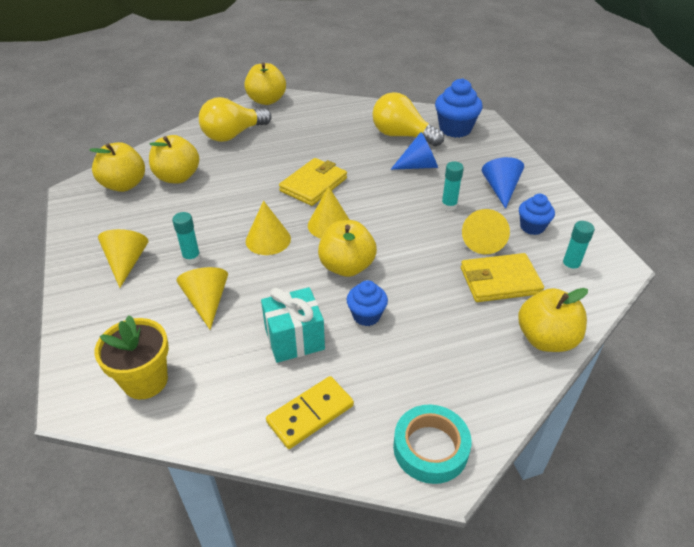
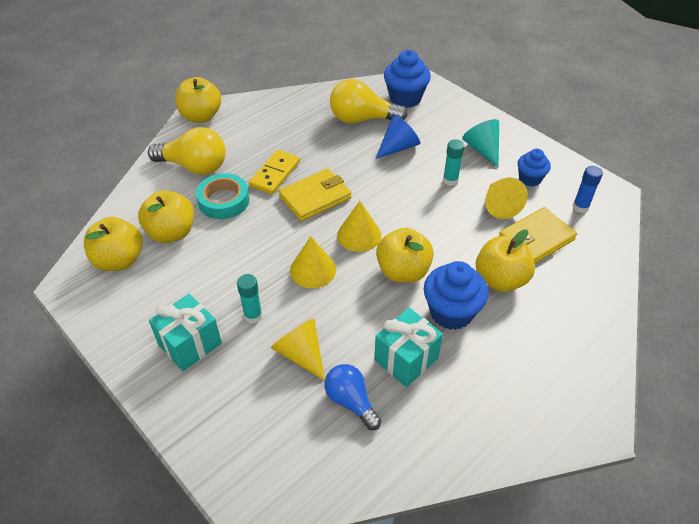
camera: 25 degrees left, 5 degrees up
yellow flower pot [94,315,169,399] -> none
yellow cone [98,229,149,288] -> turquoise gift [149,294,222,371]
yellow light bulb [199,97,272,142] -> yellow light bulb turned 105 degrees counterclockwise [148,127,226,175]
yellow domino [266,376,354,449] -> yellow domino moved to [249,150,300,194]
yellow wallet [279,158,347,206] -> yellow wallet turned 45 degrees clockwise [278,168,351,221]
blue cupcake [347,280,388,326] -> blue cupcake [424,261,488,330], size x1.61
turquoise tape [393,405,472,484] -> turquoise tape moved to [196,173,249,219]
blue cone [482,157,524,209] -> turquoise cone [462,119,499,168]
yellow apple [518,288,588,352] -> yellow apple moved to [476,229,535,292]
turquoise glue stick [561,221,595,274] -> blue glue stick [573,166,603,213]
none -> blue light bulb [324,364,381,430]

